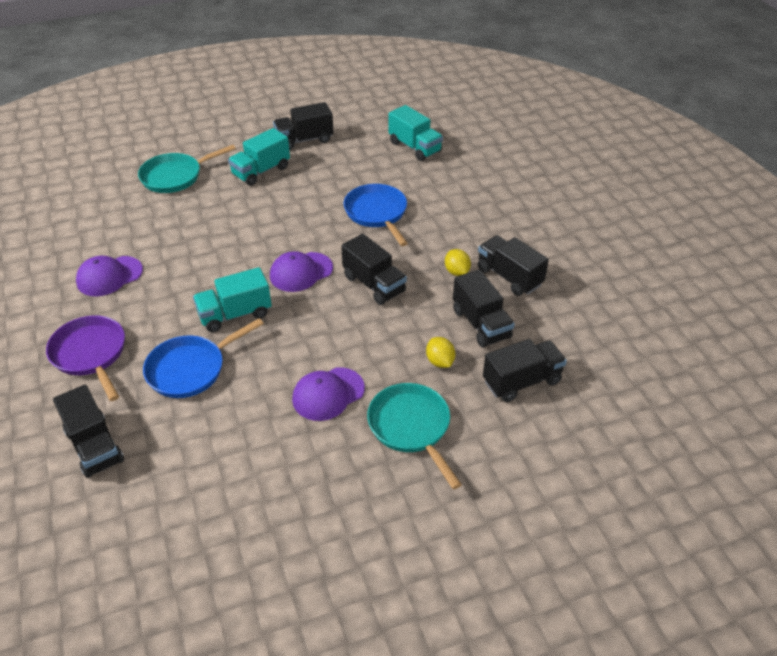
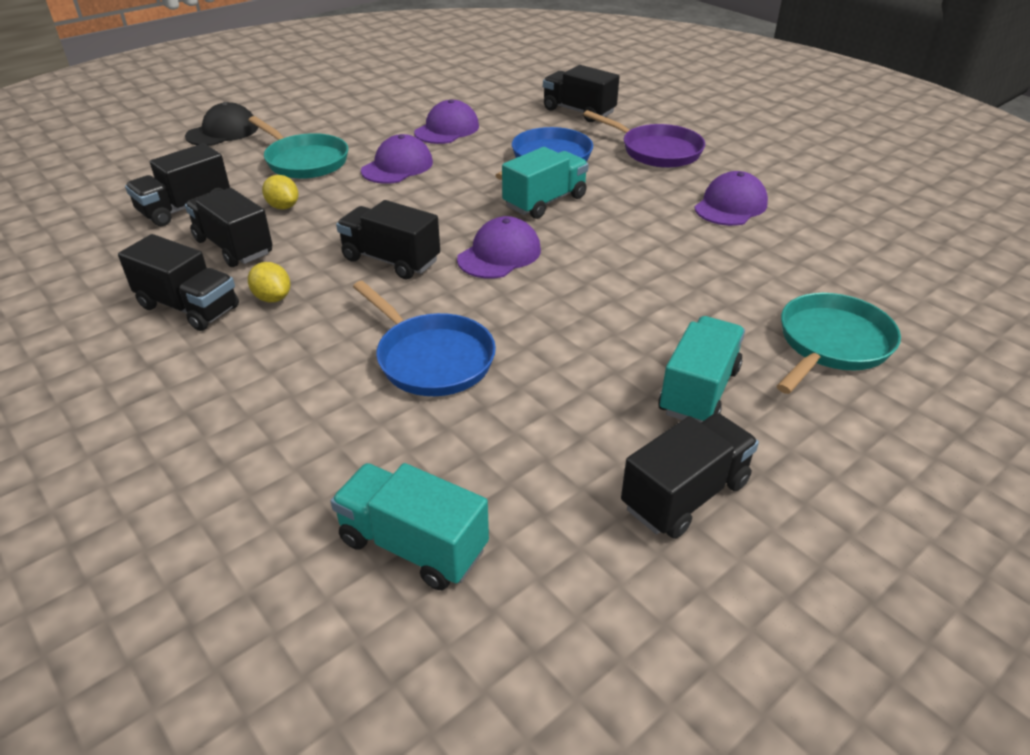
camera: 160 degrees right, 5 degrees down
none -> black cap [185,102,258,146]
none -> purple cap [414,99,479,144]

